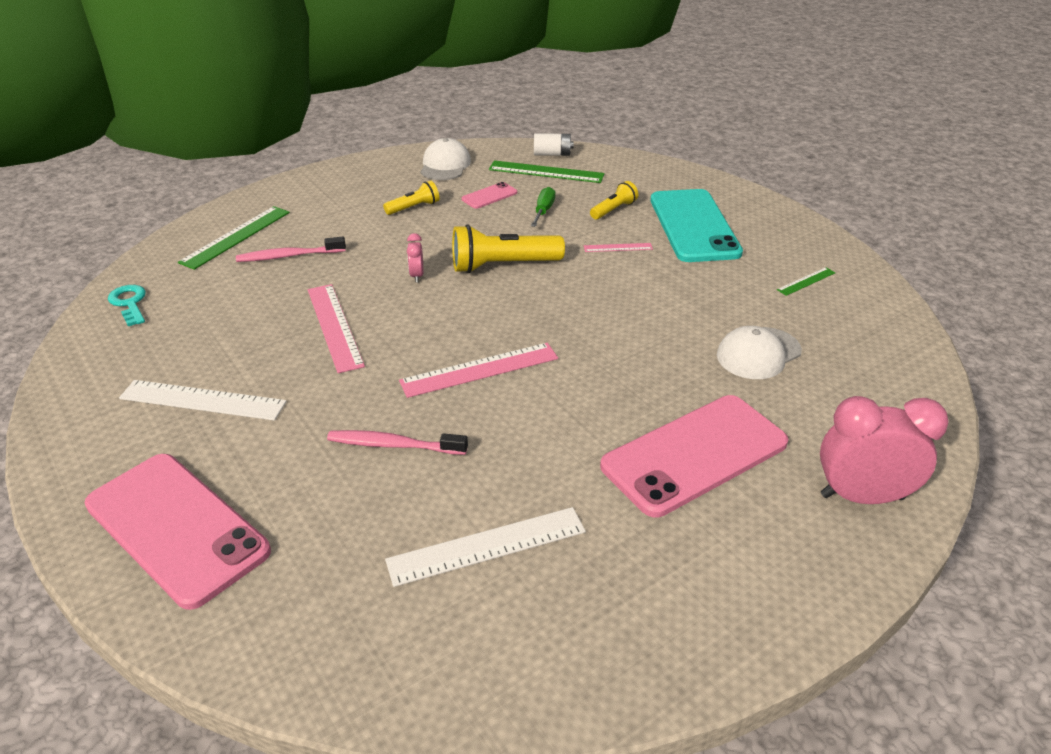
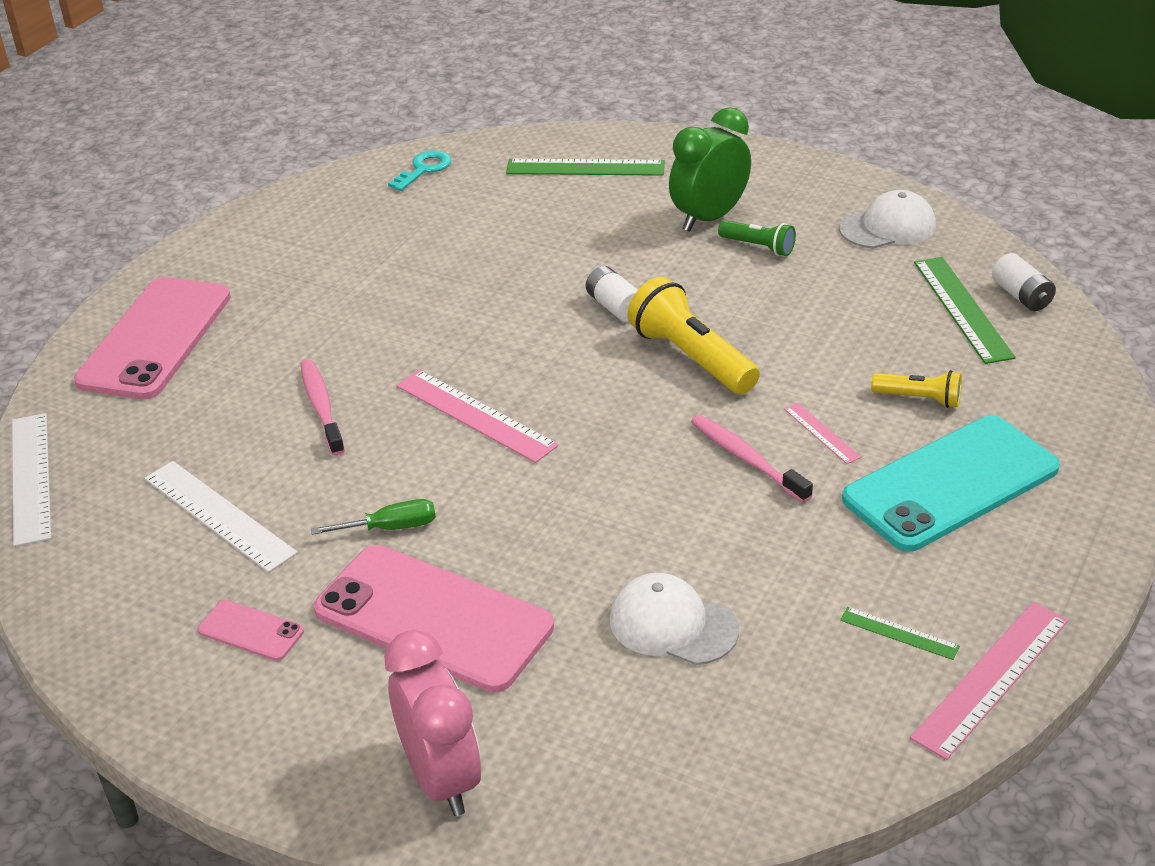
camera: 65 degrees right, 0 degrees up
white ruler [119,380,287,421] -> white ruler moved to [12,413,51,547]
pink toothbrush [236,237,346,262] -> pink toothbrush moved to [691,415,813,503]
pink ruler [308,284,365,373] -> pink ruler moved to [910,602,1068,760]
yellow flashlight [383,180,439,215] -> green flashlight [718,220,796,256]
pink clock [407,233,423,282] -> white battery [586,266,638,322]
pink phone [462,182,517,209] -> pink phone moved to [198,600,304,661]
green screwdriver [531,187,555,227] -> green screwdriver moved to [311,499,436,535]
none -> green clock [669,107,751,232]

